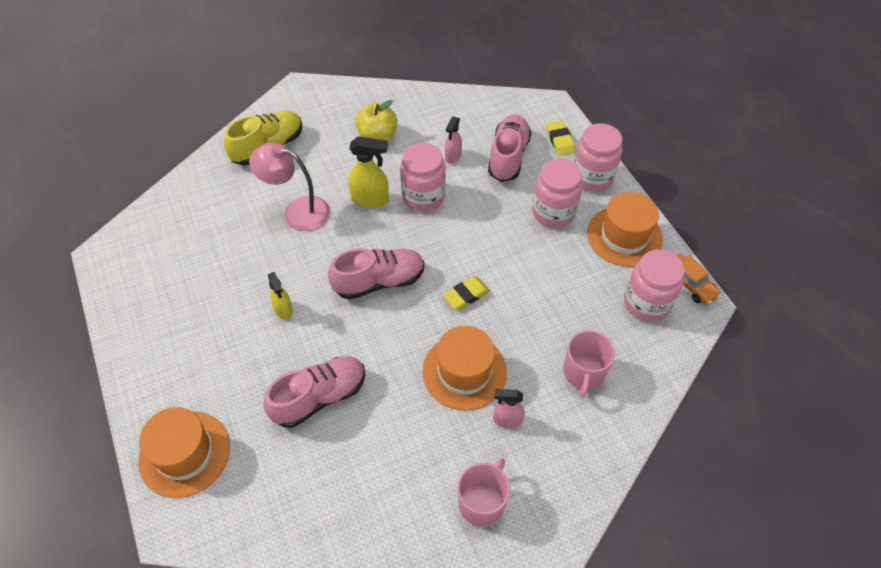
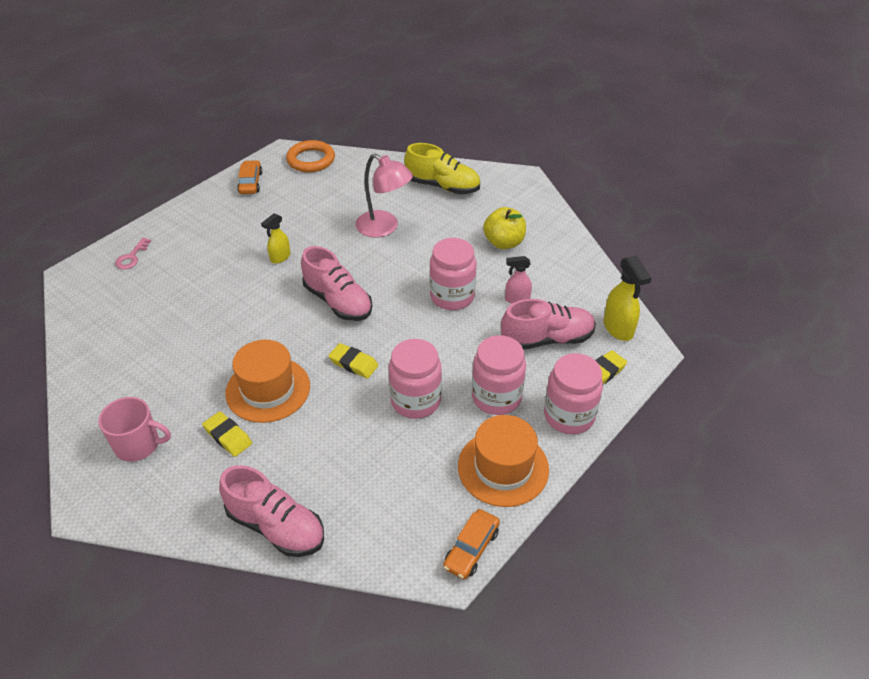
camera: 65 degrees right, 10 degrees down
orange hat [138,407,230,498] -> pink key [115,238,151,269]
pink lamp [249,142,330,231] -> pink lamp turned 135 degrees clockwise [356,154,413,238]
pink shoe [263,356,365,428] -> pink shoe moved to [219,465,324,557]
yellow spray bottle [348,136,389,208] -> yellow spray bottle moved to [603,255,652,341]
pink spray bottle [493,389,525,429] -> yellow eraser [202,411,252,457]
pink mug [563,330,615,398] -> none
pink jar [624,249,685,322] -> pink jar moved to [389,339,442,419]
none -> orange car [237,160,263,194]
none -> orange ring [286,140,335,172]

